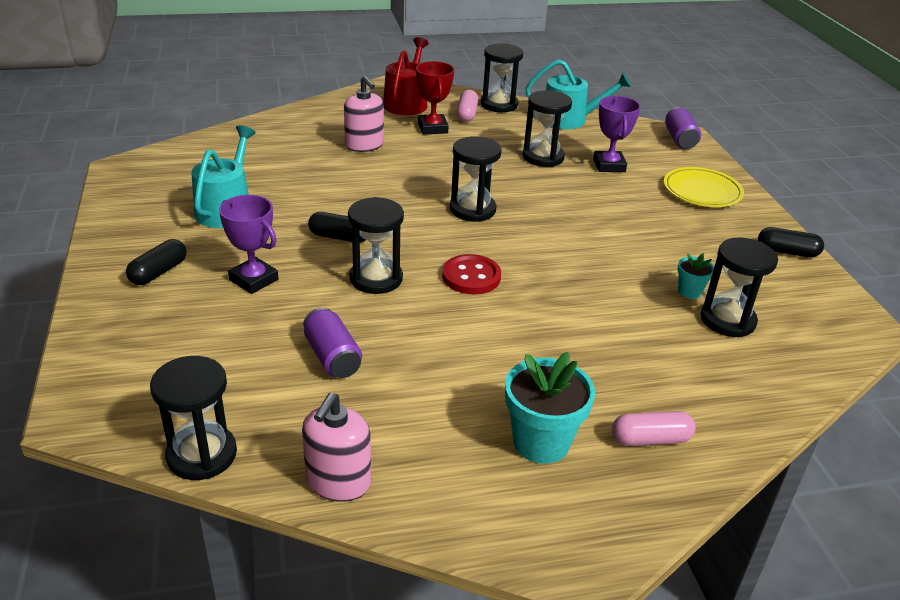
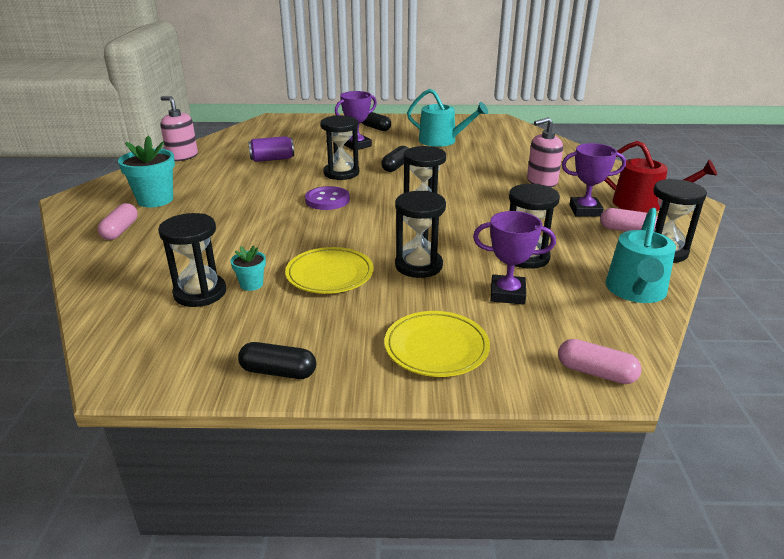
camera: 105 degrees right, 5 degrees down
black hourglass [150,356,237,480] -> black hourglass moved to [395,191,446,278]
red trophy [416,61,454,135] -> purple trophy [562,143,626,217]
red button [442,254,501,294] -> purple button [305,186,350,210]
purple can [665,107,701,149] -> pink capsule [558,339,641,384]
black capsule [758,227,824,258] -> black capsule turned 75 degrees clockwise [238,342,316,379]
none -> yellow plate [285,247,374,294]

